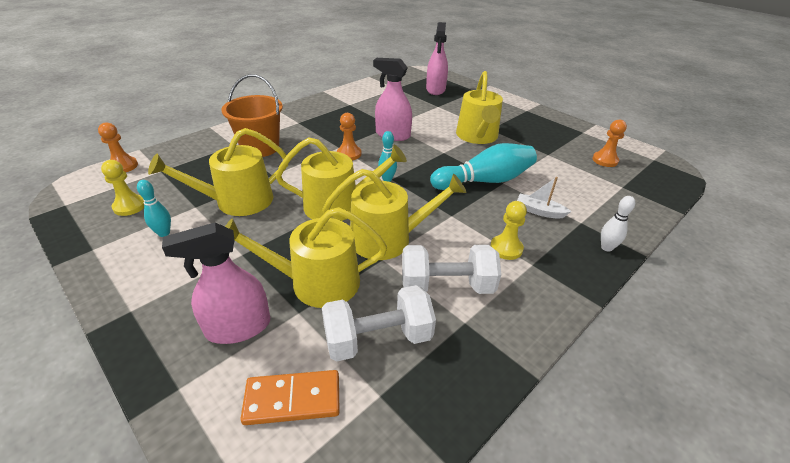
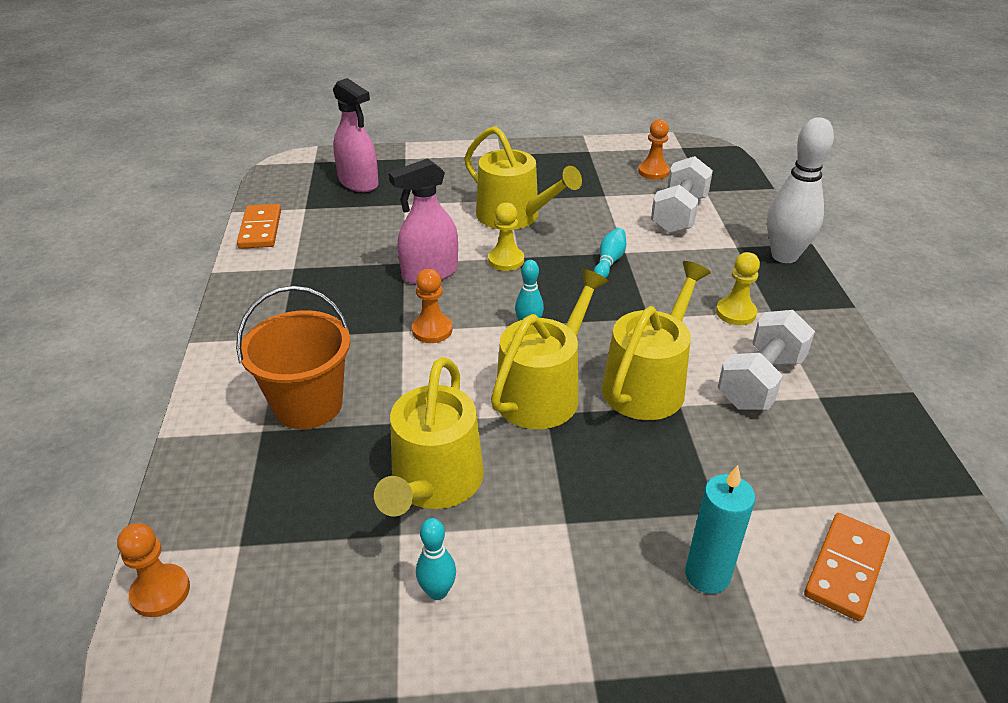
camera: 50 degrees left, 0 degrees up
yellow pawn [101,160,144,216] -> yellow pawn moved to [488,202,524,271]
pink spray bottle [162,222,270,344] -> turquoise candle [685,465,755,594]
yellow watering can [225,207,387,308] -> none
white dumbbell [322,285,436,362] -> white dumbbell moved to [651,156,713,234]
turquoise bowling pin [430,143,537,190] -> turquoise bowling pin [594,228,626,278], size x0.49
white boat [517,177,571,219] -> none
white bowling pin [601,196,635,252] -> white bowling pin [767,117,834,263], size x2.04
none -> orange domino [237,204,281,249]

